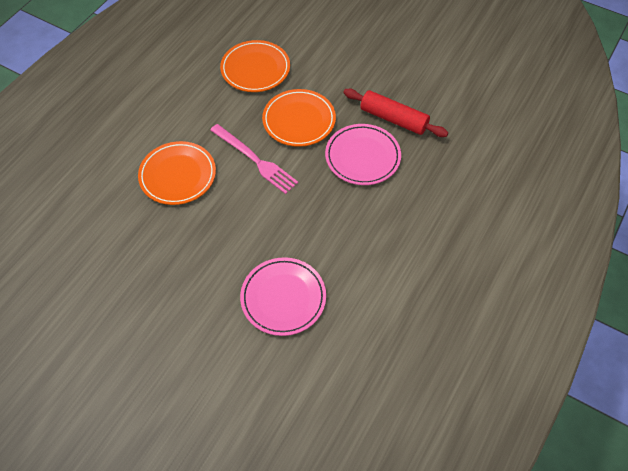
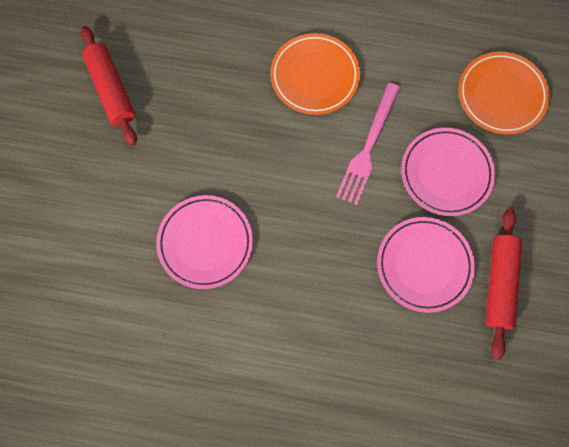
camera: 70 degrees right, 15 degrees up
orange plate [262,89,336,147] -> pink plate [401,128,495,216]
none -> red rolling pin [81,26,137,146]

